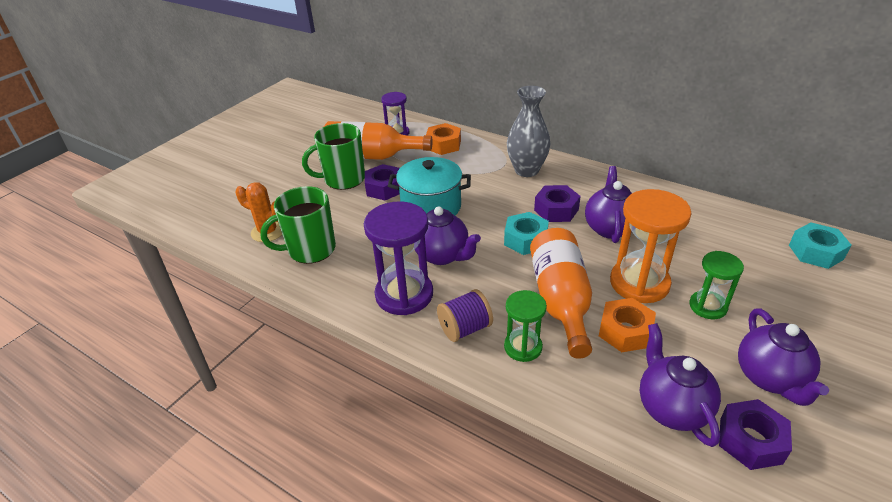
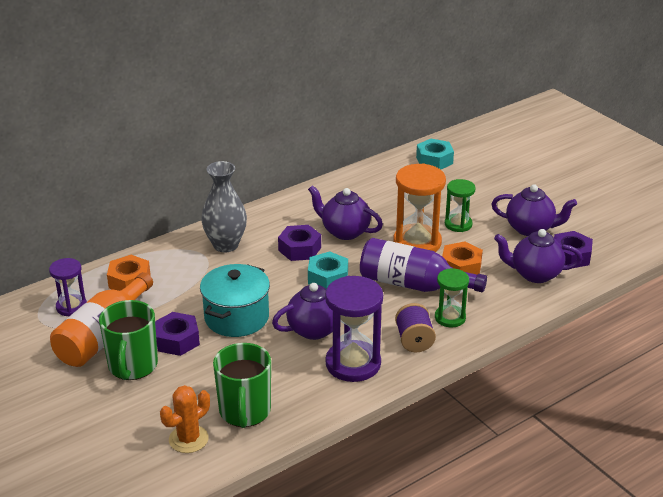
camera: 70 degrees left, 5 degrees down
orange bottle [530,228,592,359] -> purple bottle [360,238,487,292]

